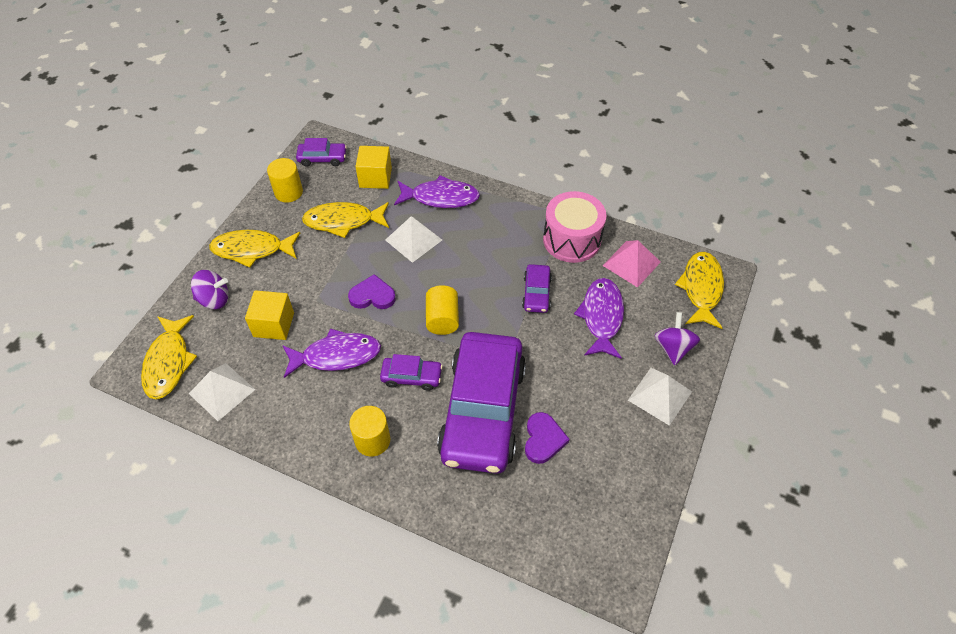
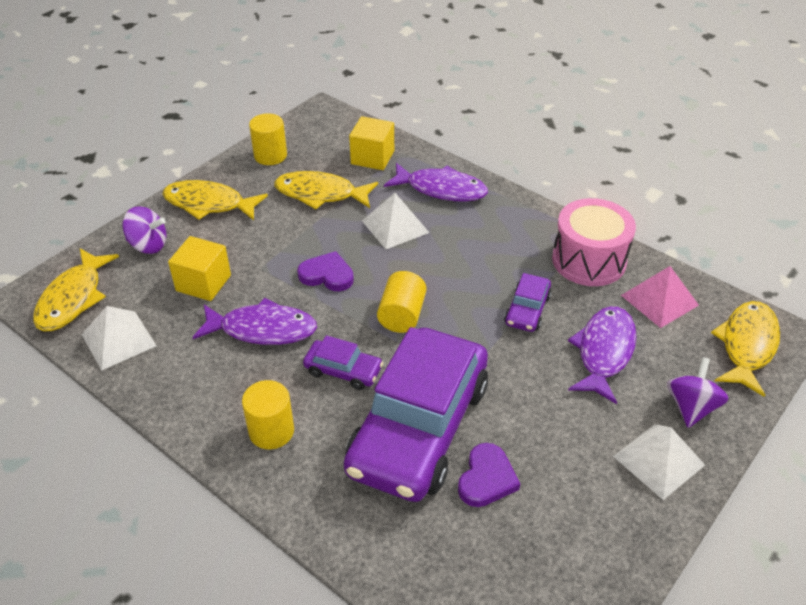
camera: 15 degrees right, 10 degrees down
purple car [296,138,347,167] -> none

